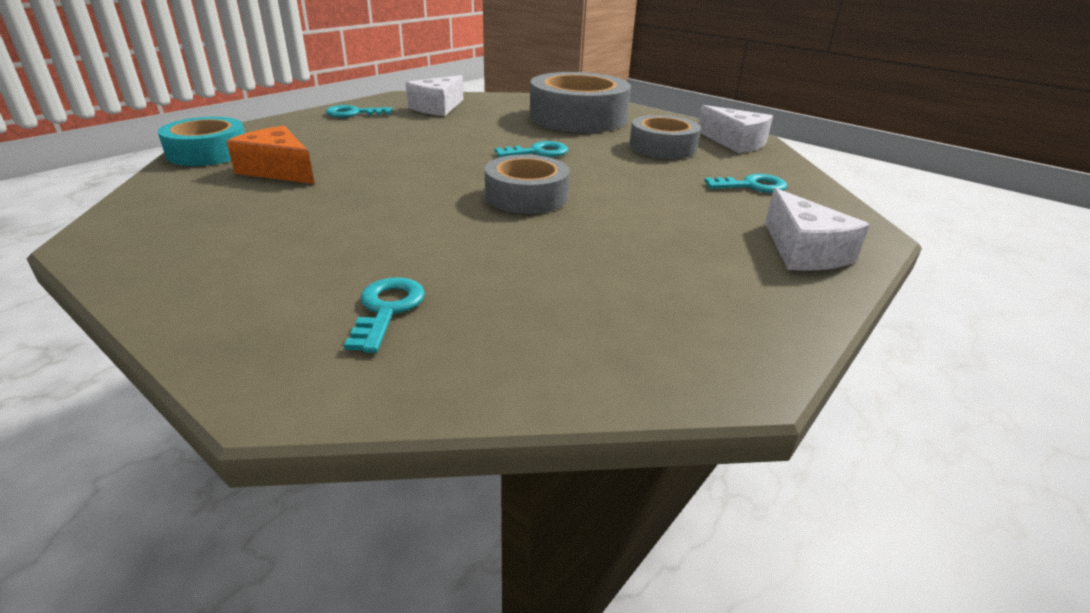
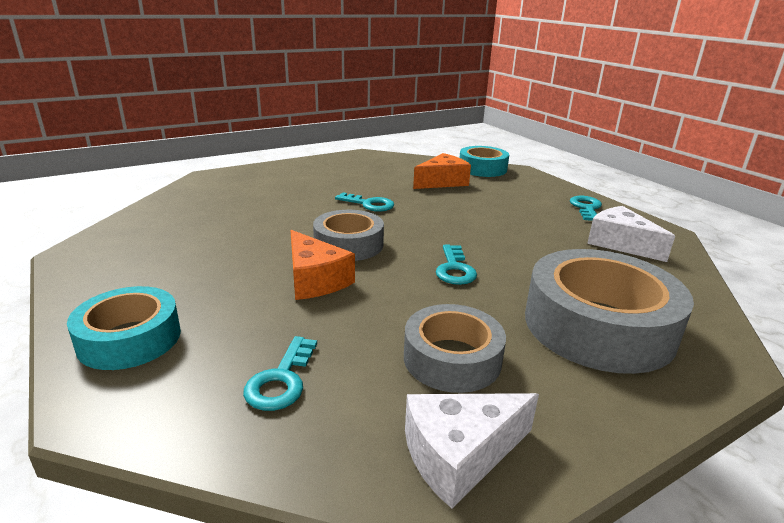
camera: 110 degrees right, 5 degrees down
turquoise key [344,277,425,353] -> turquoise key moved to [335,192,394,212]
white cheese [765,188,870,271] -> turquoise tape [67,286,181,370]
none -> orange cheese [291,230,355,300]

